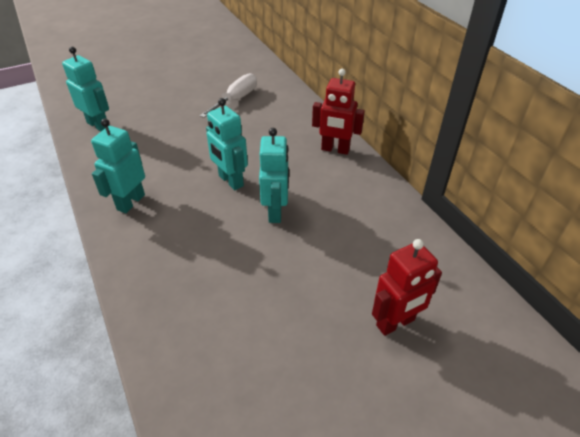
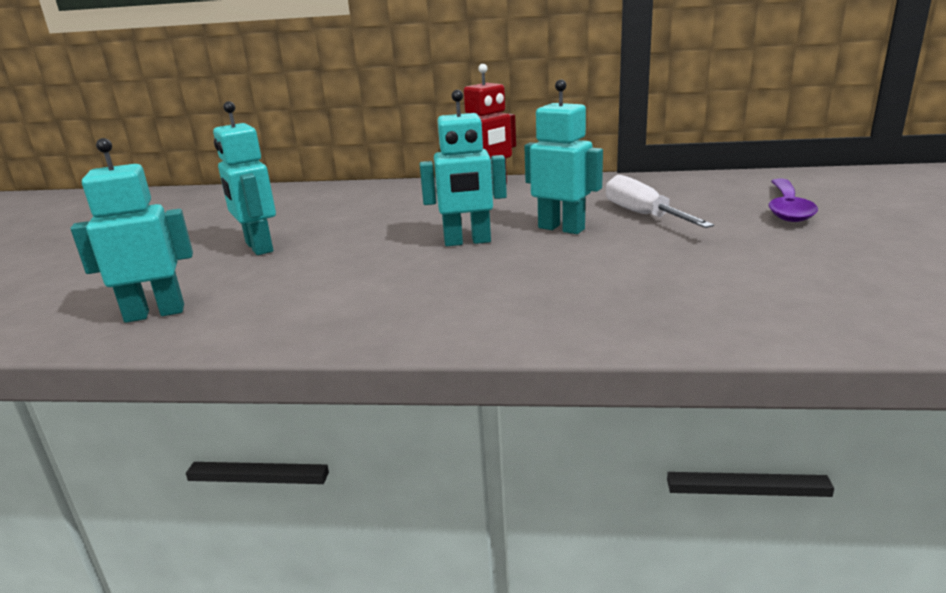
camera: 55 degrees left, 20 degrees down
turquoise robot [91,118,145,213] -> turquoise robot moved to [213,101,276,255]
white screwdriver [200,73,257,118] -> white screwdriver moved to [606,175,714,228]
red robot [372,239,442,336] -> purple spoon [769,179,818,222]

